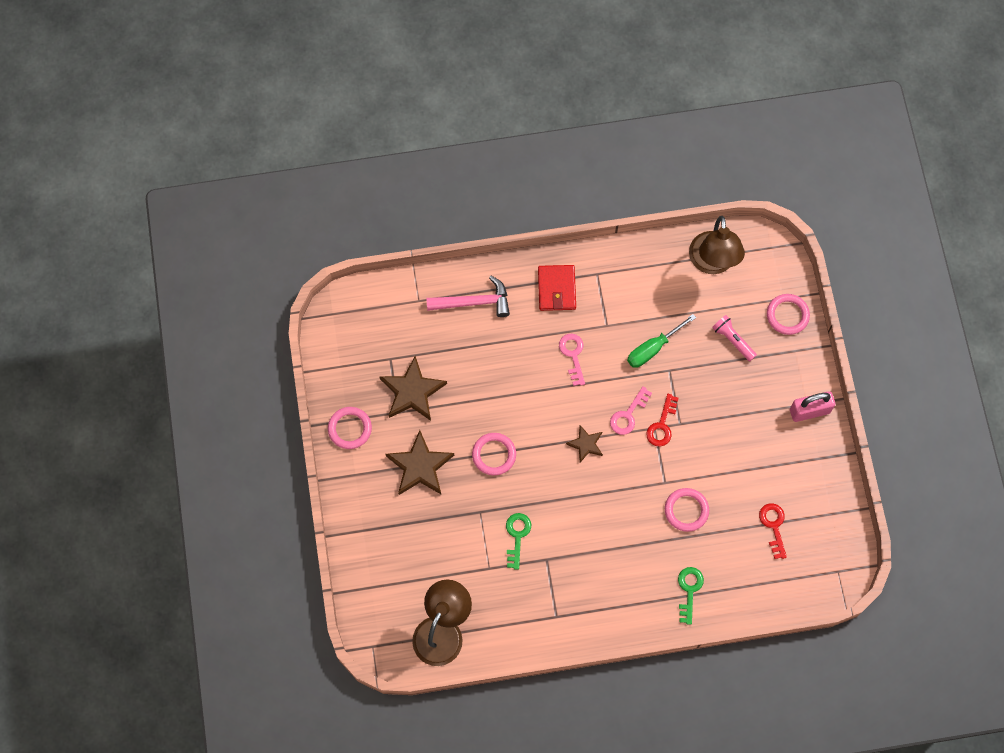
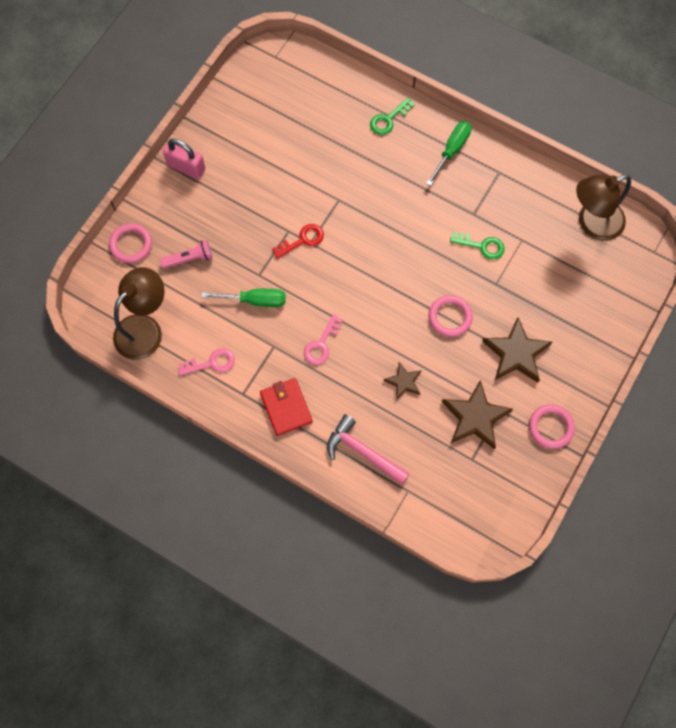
camera: 140 degrees left, 0 degrees up
green key [506,513,531,570] -> green key turned 120 degrees counterclockwise [450,232,504,260]
red wallet [538,265,576,311] -> red wallet turned 60 degrees counterclockwise [260,378,313,436]
brown star [566,425,603,462] -> brown star moved to [383,362,422,400]
pink key [610,386,652,435] -> pink key moved to [178,348,235,376]
pink ring [665,488,709,532] -> none
pink flashlight [712,315,757,361] -> pink flashlight turned 105 degrees counterclockwise [160,240,213,269]
red key [759,503,787,559] -> none
none -> green screwdriver [426,121,472,186]

